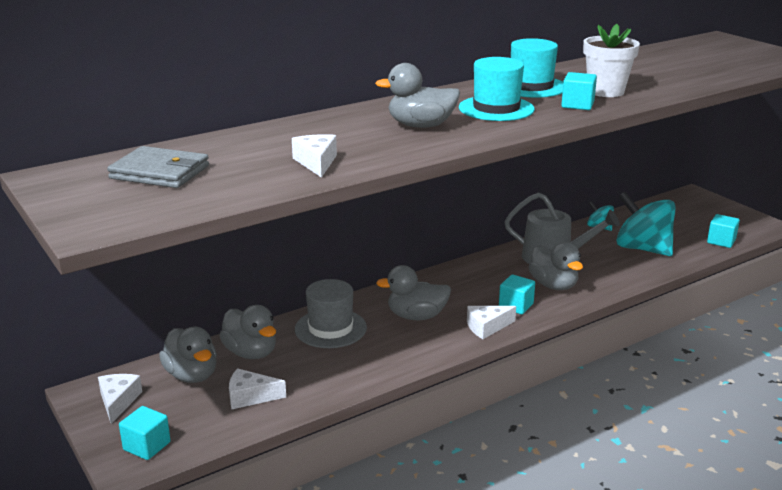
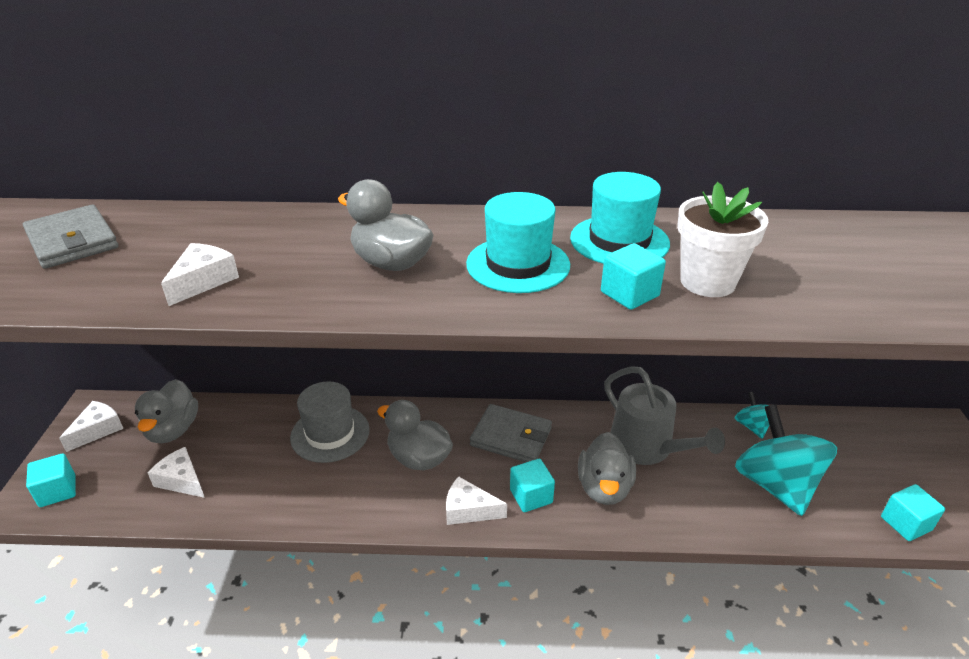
camera: 35 degrees right, 10 degrees up
grey duck [219,305,276,359] -> none
none -> grey wallet [470,404,552,462]

